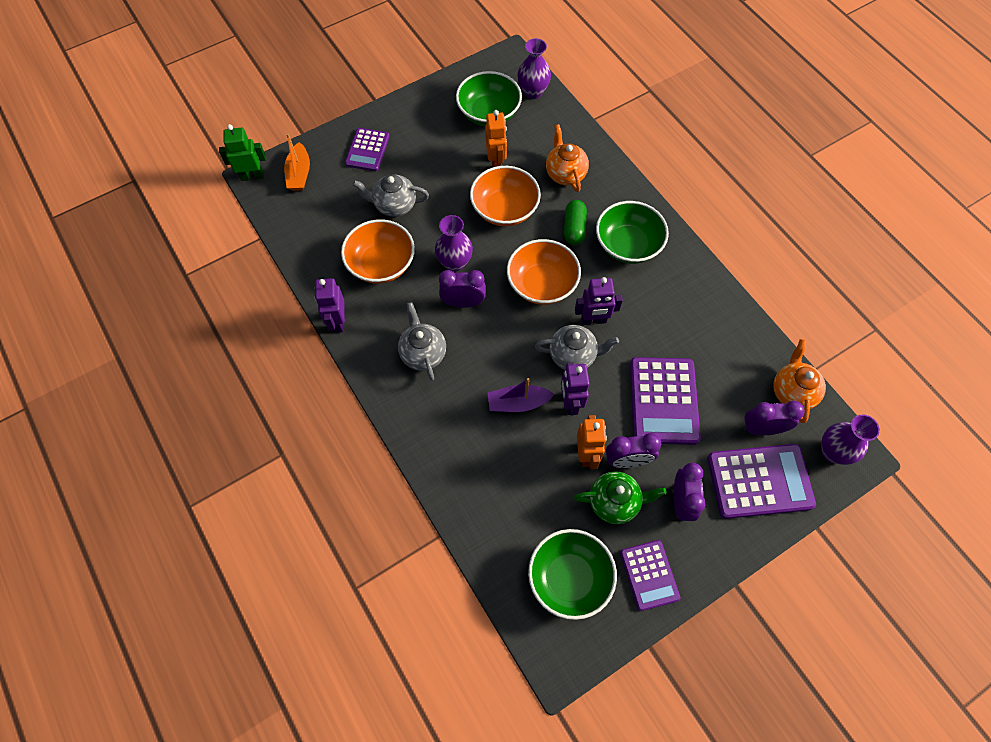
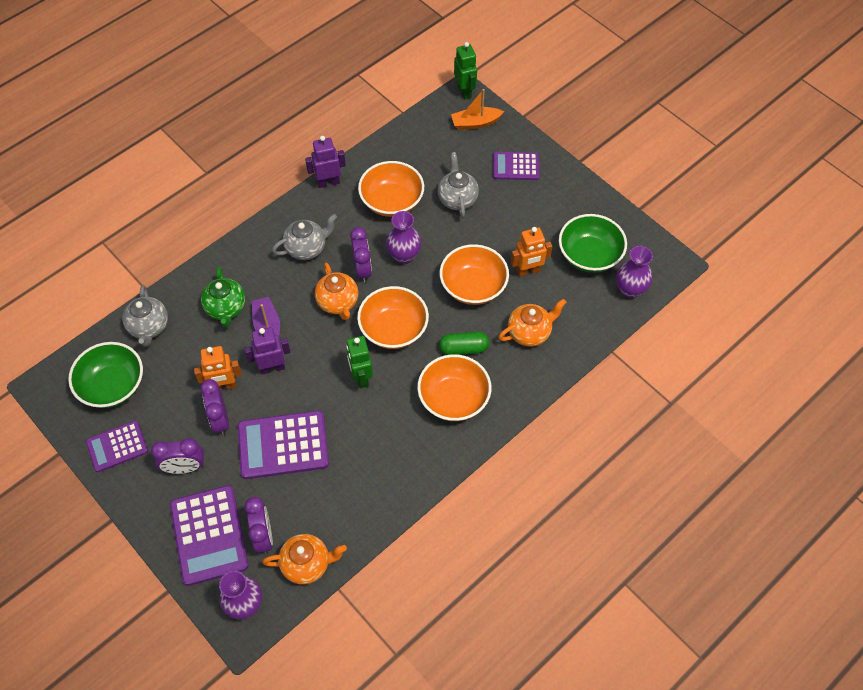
camera: 80 degrees right, 5 degrees down
grey teapot [535,325,619,370] -> grey teapot moved to [122,285,168,347]
green teapot [574,471,667,524] -> green teapot moved to [201,267,245,327]
purple robot [575,277,623,325] -> green robot [346,336,373,388]
green bowl [596,201,669,264] -> orange bowl [417,354,491,421]
none -> orange teapot [315,263,358,320]

